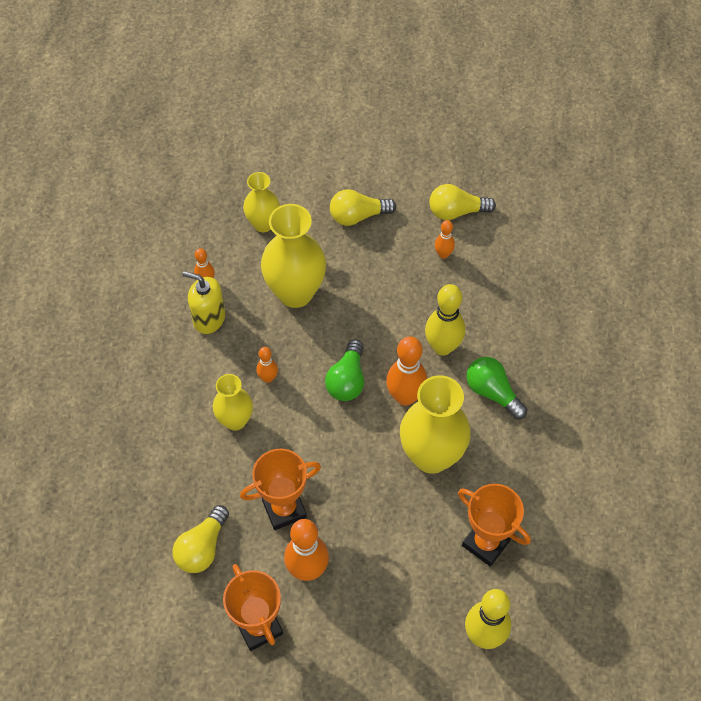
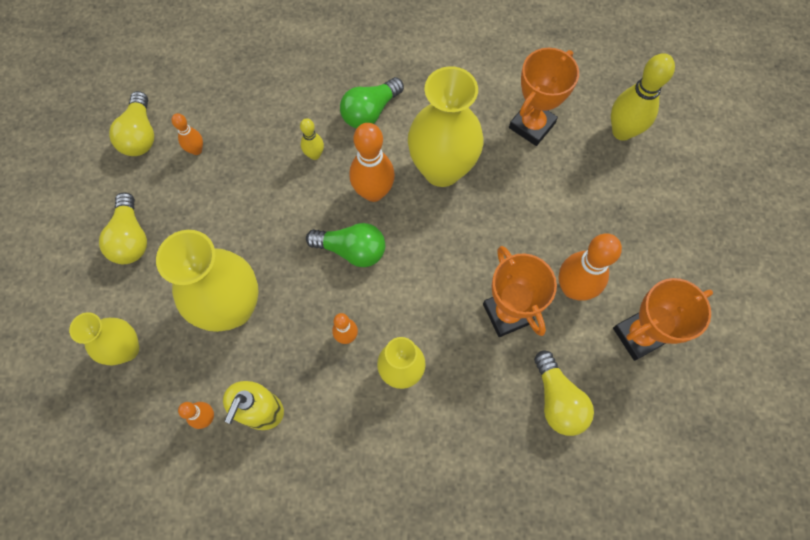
camera: 90 degrees left, 10 degrees up
yellow light bulb [172,505,229,573] -> yellow light bulb turned 45 degrees clockwise [534,351,594,436]
yellow bowling pin [425,284,465,356] -> yellow bowling pin [300,118,324,160], size x0.53

